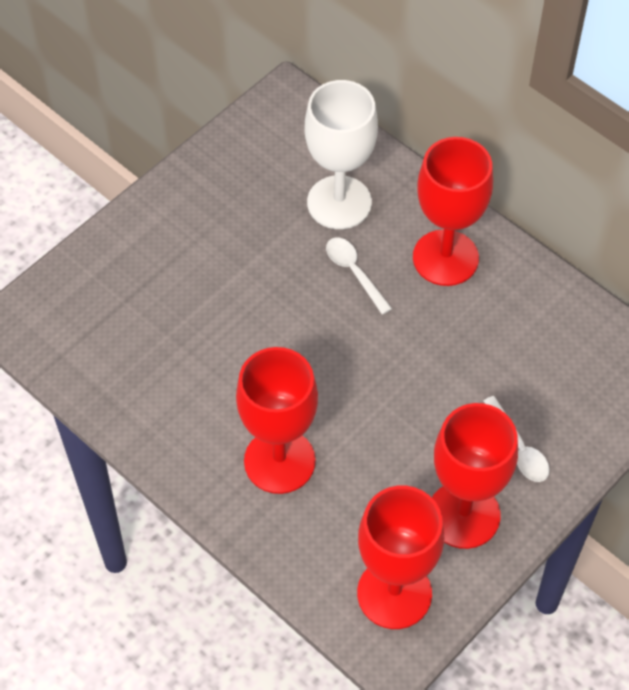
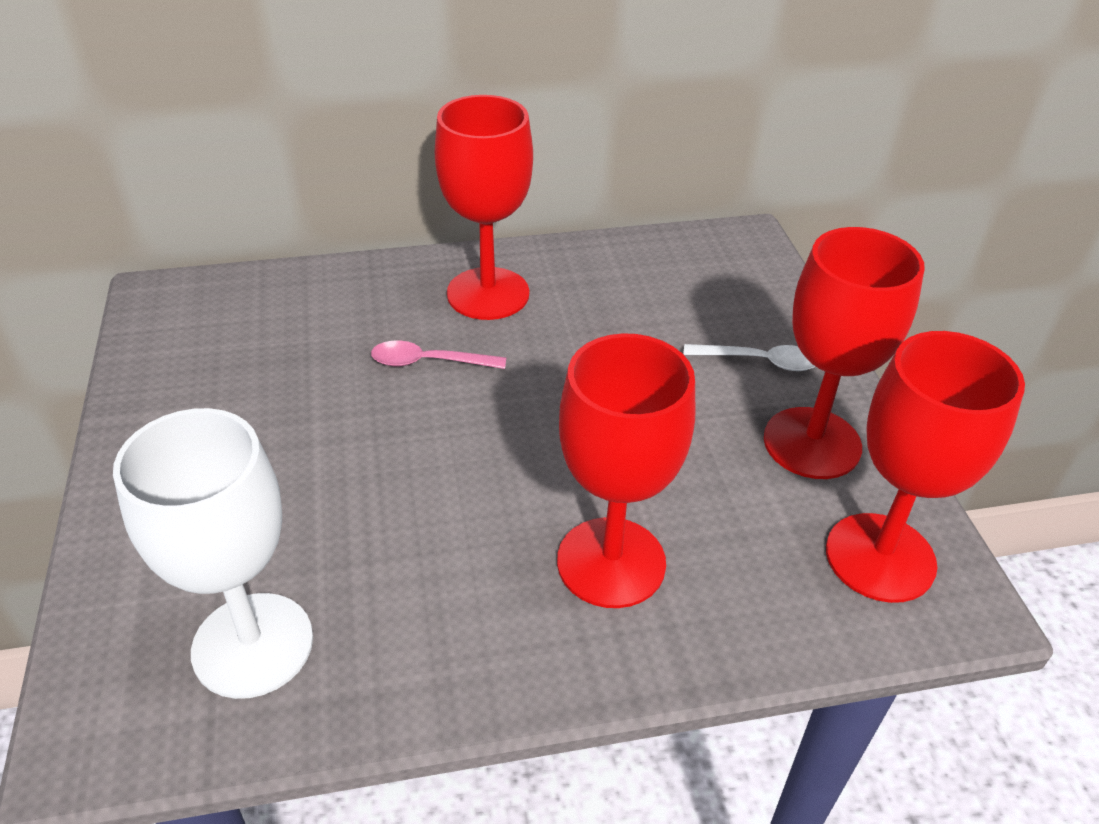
camera: 55 degrees left, 15 degrees down
white goblet [305,80,378,229] -> white goblet moved to [113,408,313,699]
white spoon [326,238,392,315] -> pink spoon [371,340,506,369]

